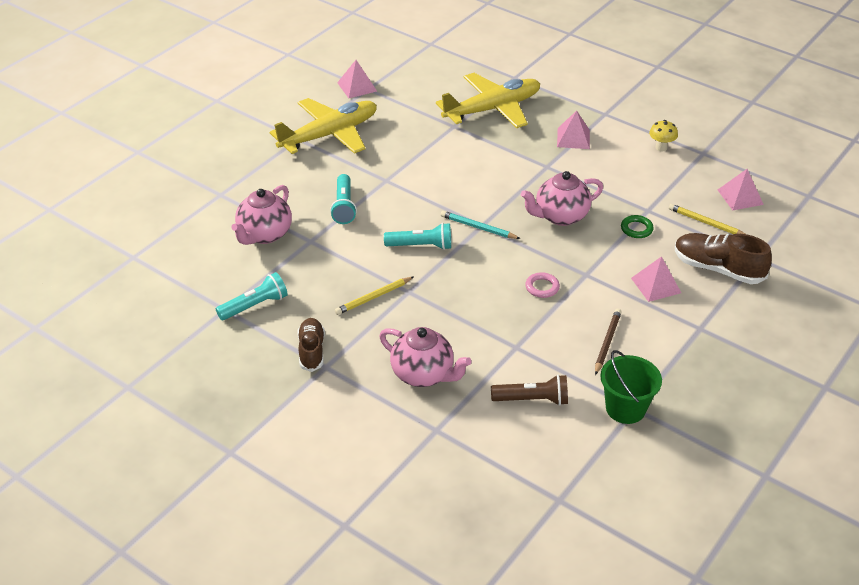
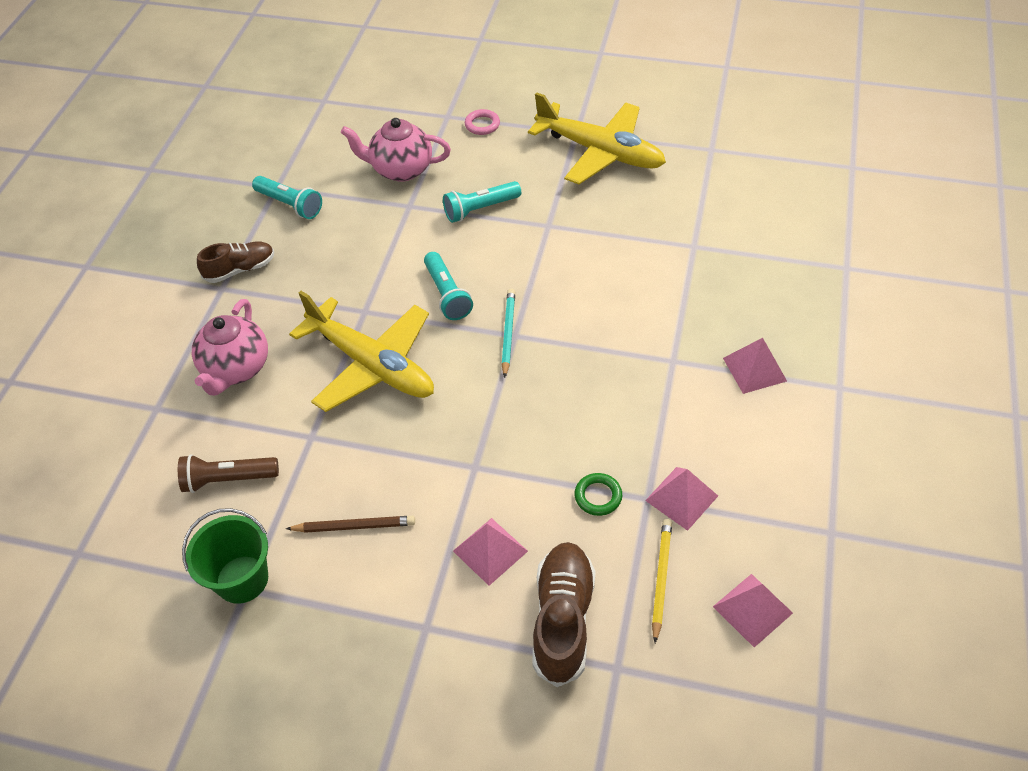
camera: 70 degrees right, 10 degrees up
yellow pencil [335,276,414,315] -> none
pink pyramid [337,60,377,98] -> pink pyramid moved to [645,467,718,531]
yellow plane [436,73,540,128] -> yellow plane moved to [289,291,434,412]
brown flashlight [491,375,568,406] -> brown flashlight turned 105 degrees clockwise [178,454,279,493]
pink teapot [521,171,603,226] -> none
pink ring [525,272,560,298] -> pink ring moved to [465,109,500,135]
yellow mushroom [649,120,678,152] -> none

